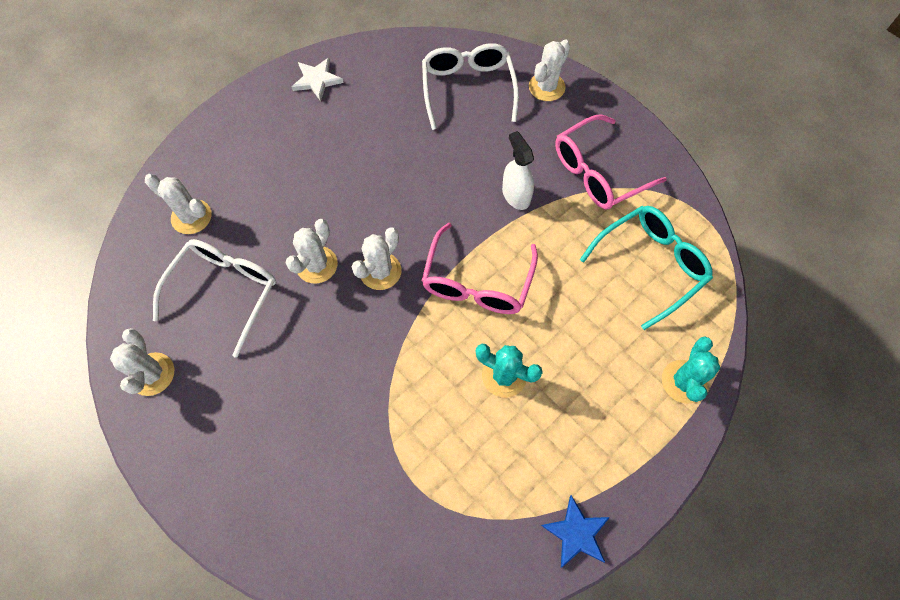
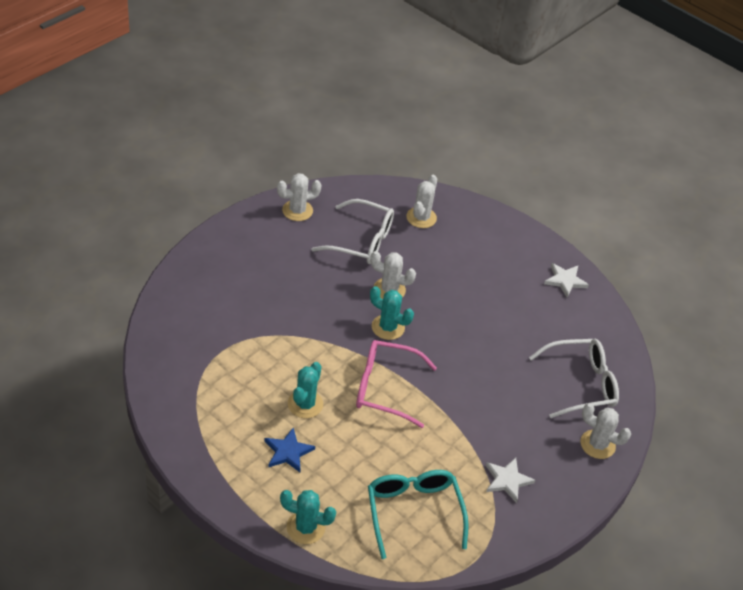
camera: 80 degrees right, 20 degrees down
white cactus [352,227,401,290] -> turquoise cactus [370,286,414,340]
white spray bottle [502,131,534,210] -> none
blue star [541,495,610,567] -> blue star moved to [265,428,315,472]
pink glasses [555,114,667,210] -> white star [486,458,535,503]
turquoise glasses [580,206,713,330] -> turquoise glasses turned 150 degrees counterclockwise [368,470,469,559]

